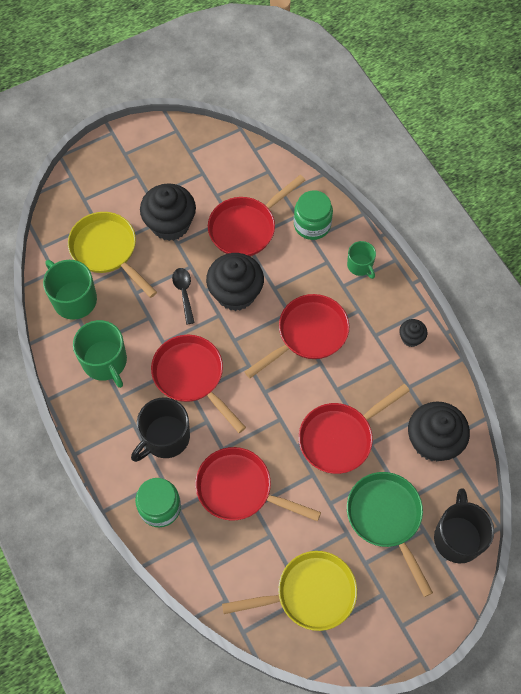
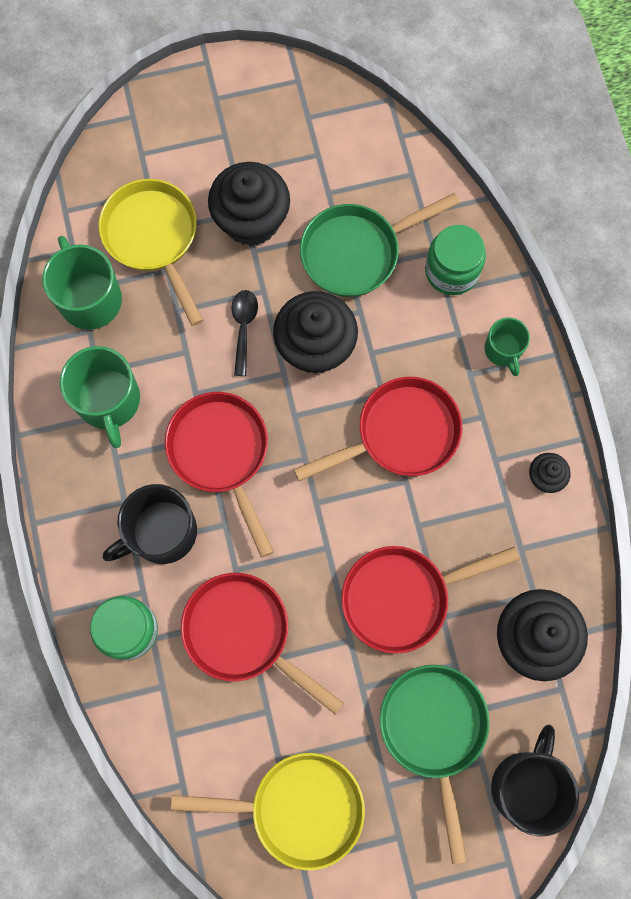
camera: 15 degrees right, 10 degrees up
red pan [208,175,306,256] -> green pan [300,193,460,297]

